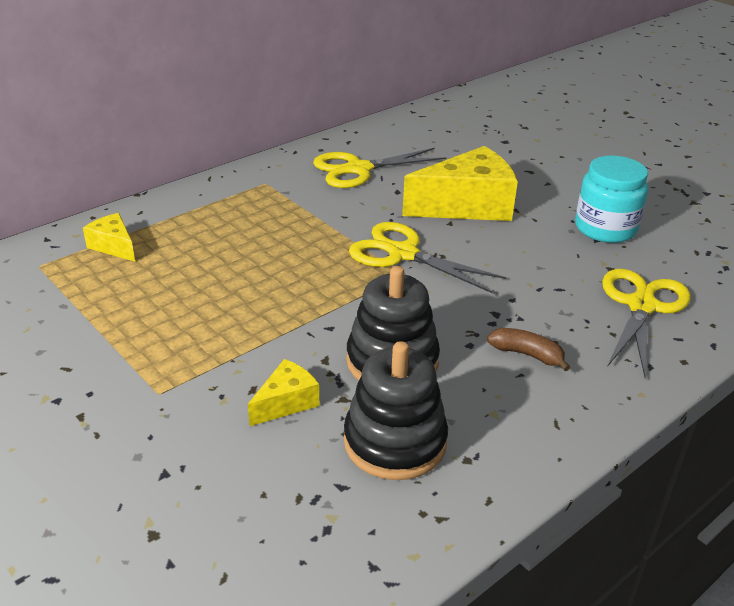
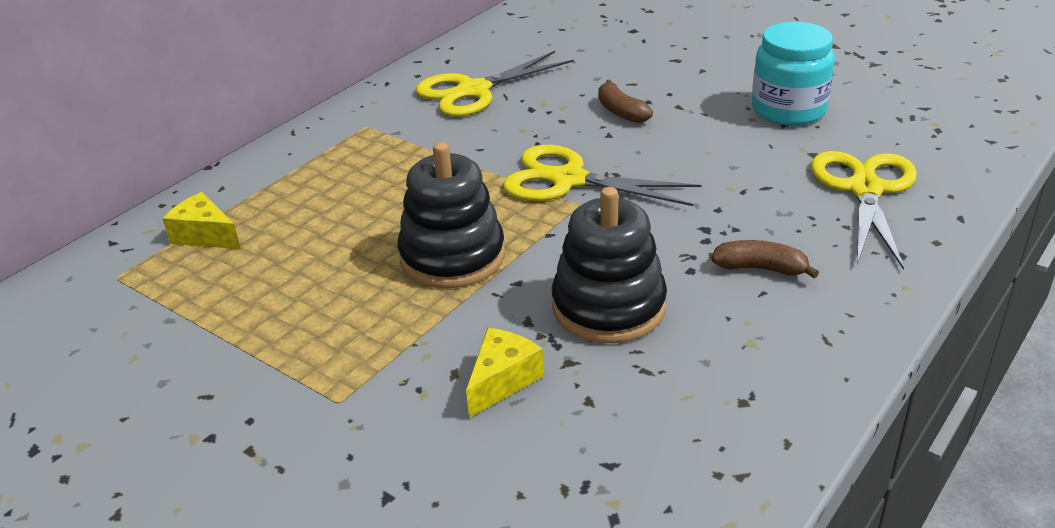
camera: 10 degrees left, 0 degrees up
black stacking toy [344,341,448,480] -> black stacking toy moved to [398,142,505,289]
yellow cheese [402,146,518,221] -> brown banana [598,80,653,123]

